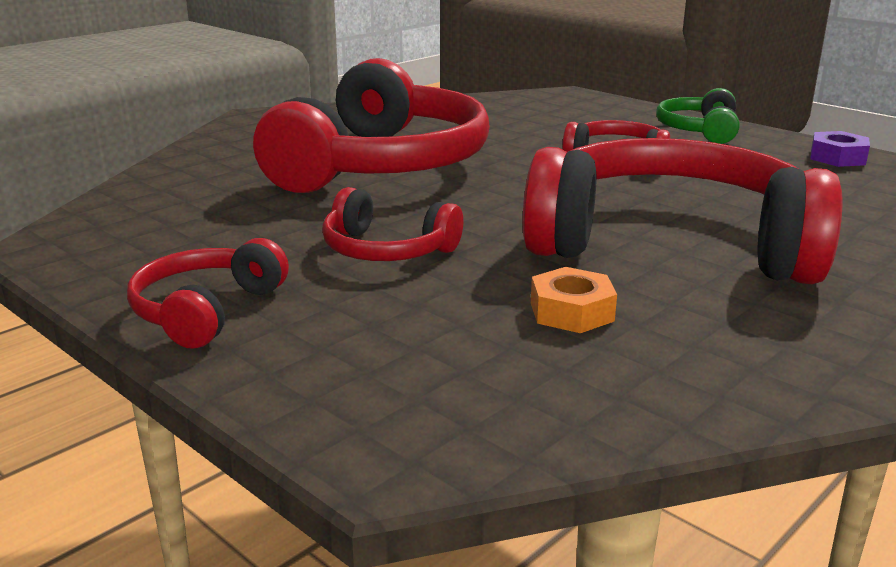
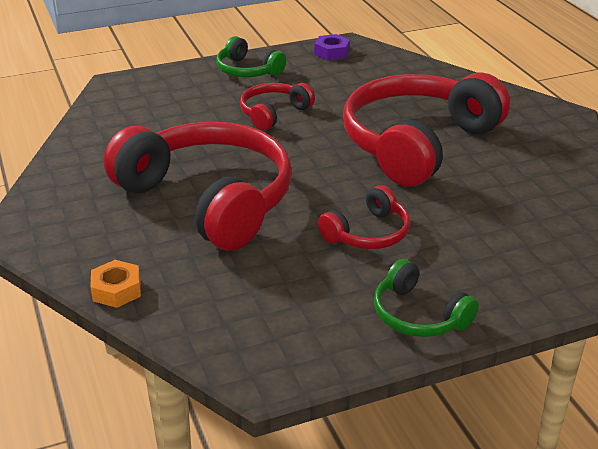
camera: 65 degrees left, 10 degrees up
red headphones [127,238,289,349] -> green headphones [374,259,479,337]
orange nut [531,267,617,333] -> orange nut moved to [90,260,141,308]

